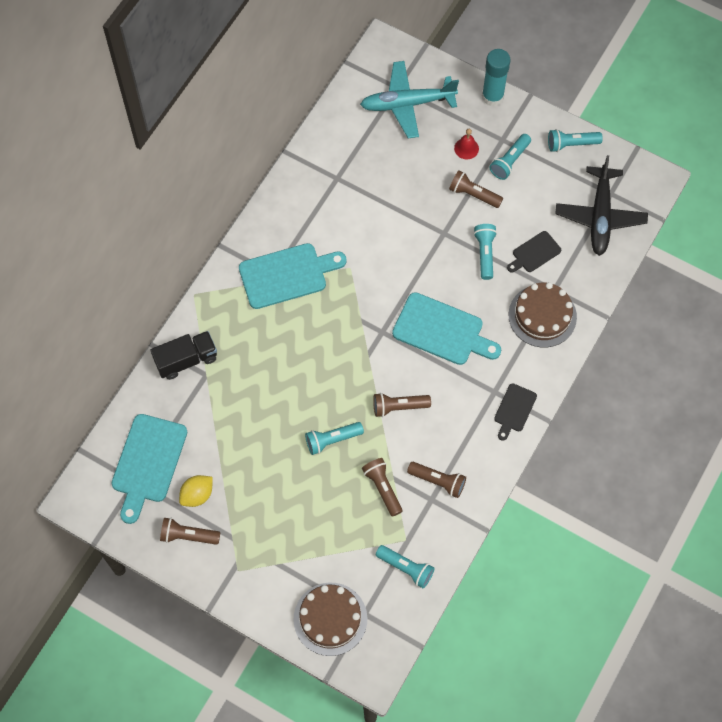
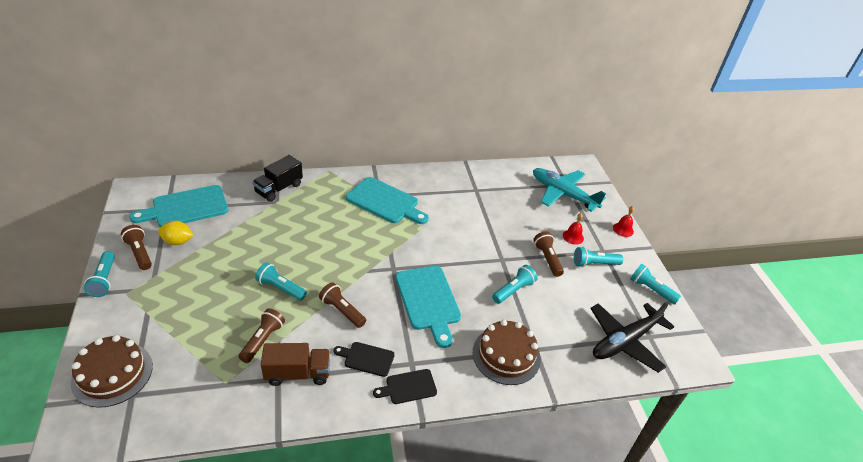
camera: 45 degrees right, 25 degrees down
black truck [150,331,217,380] -> black truck turned 105 degrees clockwise [252,155,303,202]
turquoise flashlight [376,545,435,589] -> turquoise flashlight moved to [84,251,115,297]
brown flashlight [407,462,466,498] -> brown truck [261,343,330,386]
turquoise glue stick [482,49,511,106] -> red bell [613,206,634,237]
black cutting board [507,231,561,273] -> black cutting board moved to [333,342,395,377]

